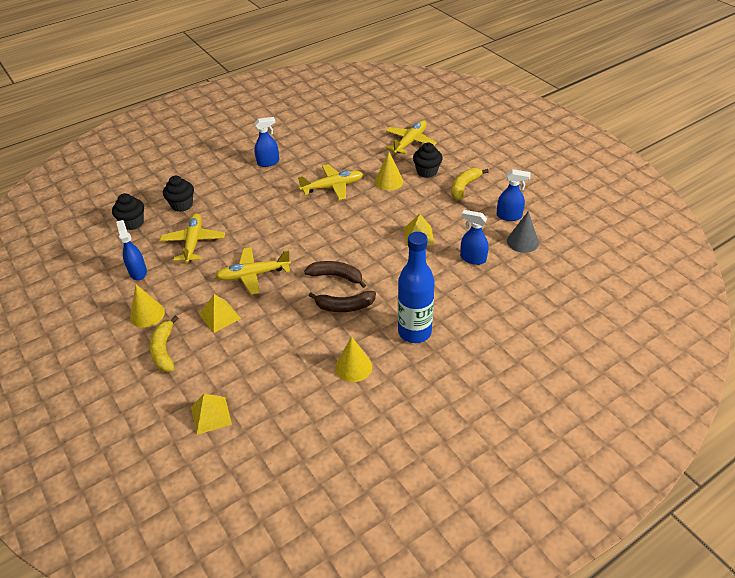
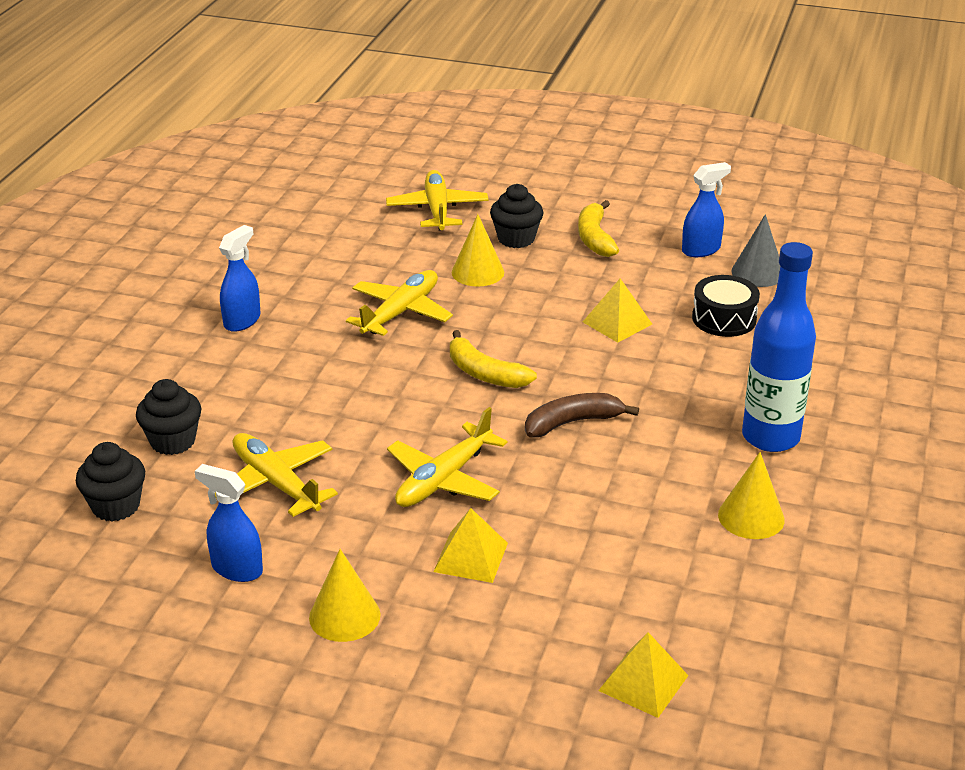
camera: 40 degrees left, 10 degrees down
yellow banana [150,316,178,372] -> yellow banana moved to [450,330,537,388]
brown banana [309,291,376,312] -> none
blue spray bottle [460,210,489,265] -> black drum [692,275,760,337]

